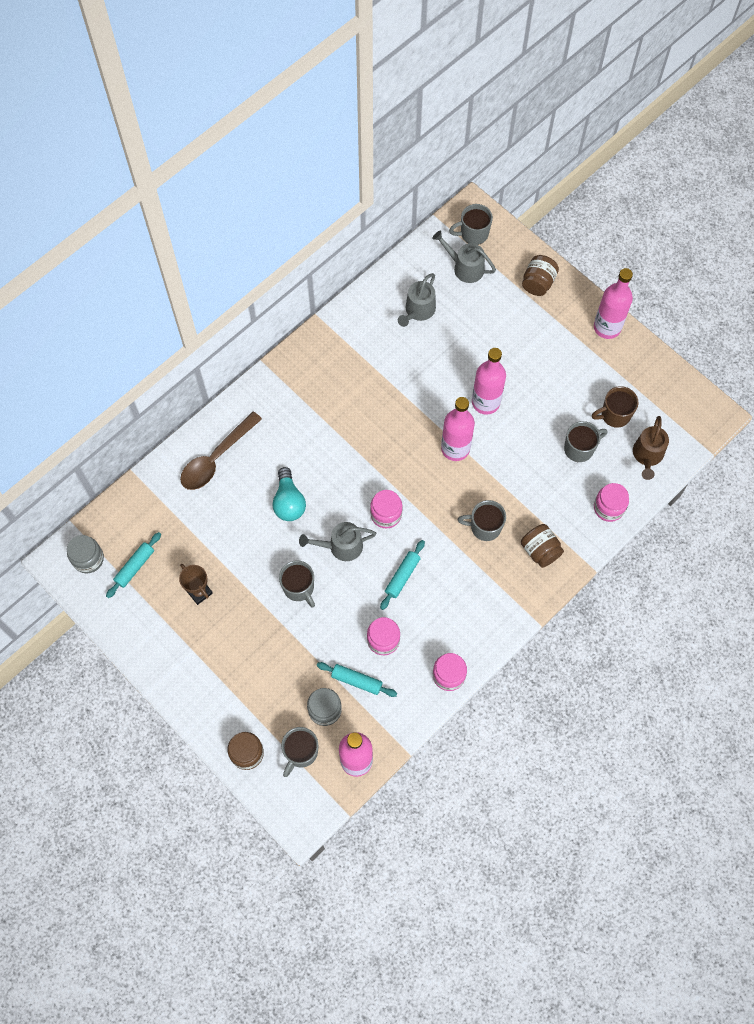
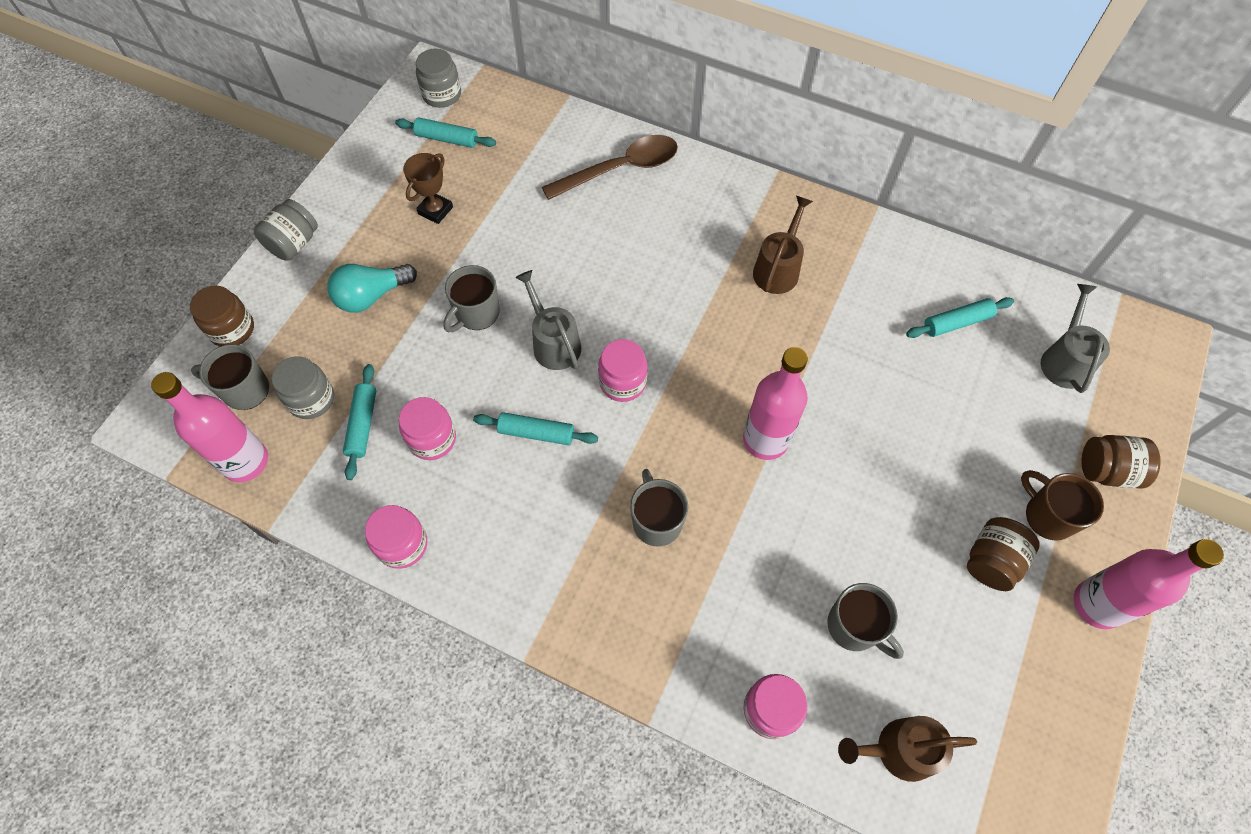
camera: 70 degrees right, 5 degrees down
brown spoon [180,411,262,490] -> brown spoon turned 135 degrees clockwise [542,135,678,200]
turquoise light bulb [273,467,306,521] -> turquoise light bulb moved to [327,264,417,313]
grey watering can [398,273,436,327] -> turquoise rolling pin [906,297,1014,338]
grey mug [449,204,493,245] -> none
pink bottle [472,348,506,415] -> none
brown jar [521,524,564,568] -> brown jar moved to [967,517,1040,591]
brown mug [592,386,639,428] -> brown mug moved to [1021,470,1104,541]
none -> grey jar [254,199,318,261]
none -> brown watering can [753,196,813,294]

